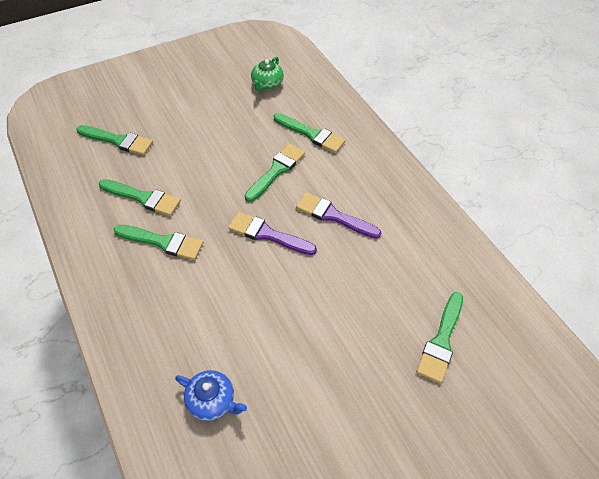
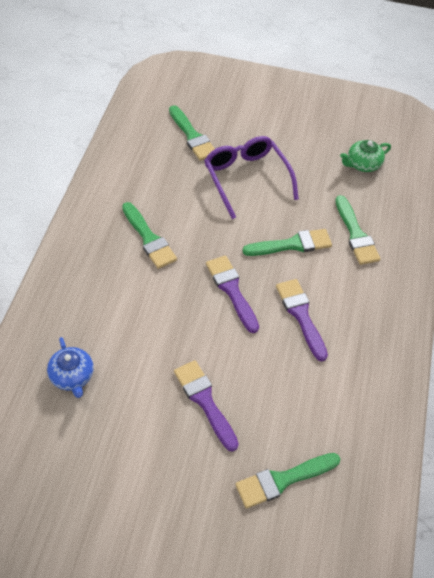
camera: 40 degrees right, 0 degrees up
green brush [99,179,181,216] -> none
none -> purple brush [174,360,239,452]
none -> purple glasses [204,136,299,219]

